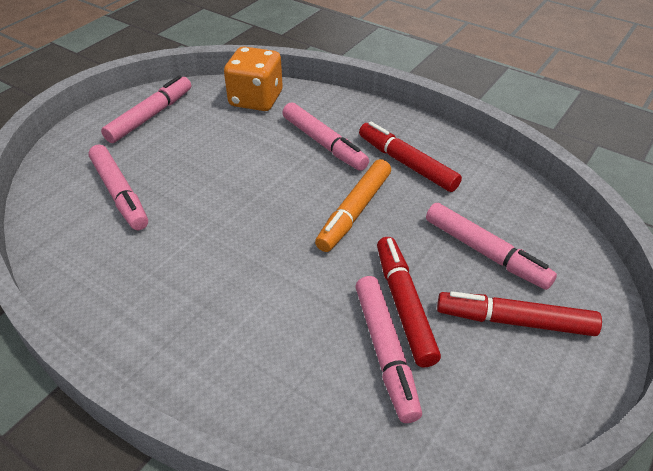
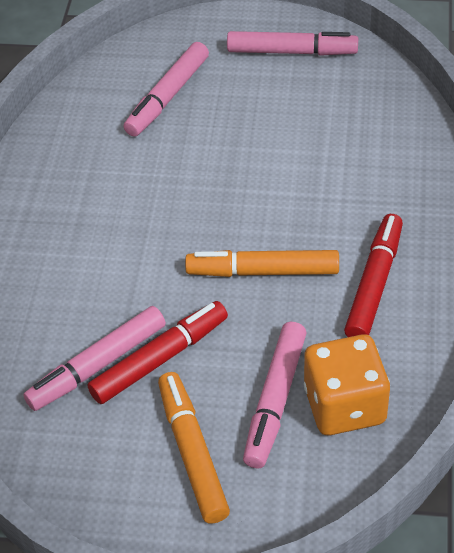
camera: 65 degrees right, 5 degrees up
orange dice [224,46,283,111] -> orange dice moved to [304,334,390,435]
pink marker [282,102,369,171] -> none
red marker [437,291,602,336] -> orange marker [158,372,230,524]

